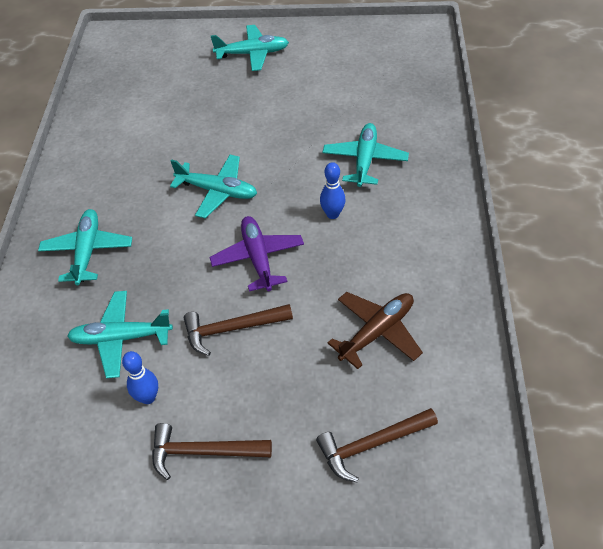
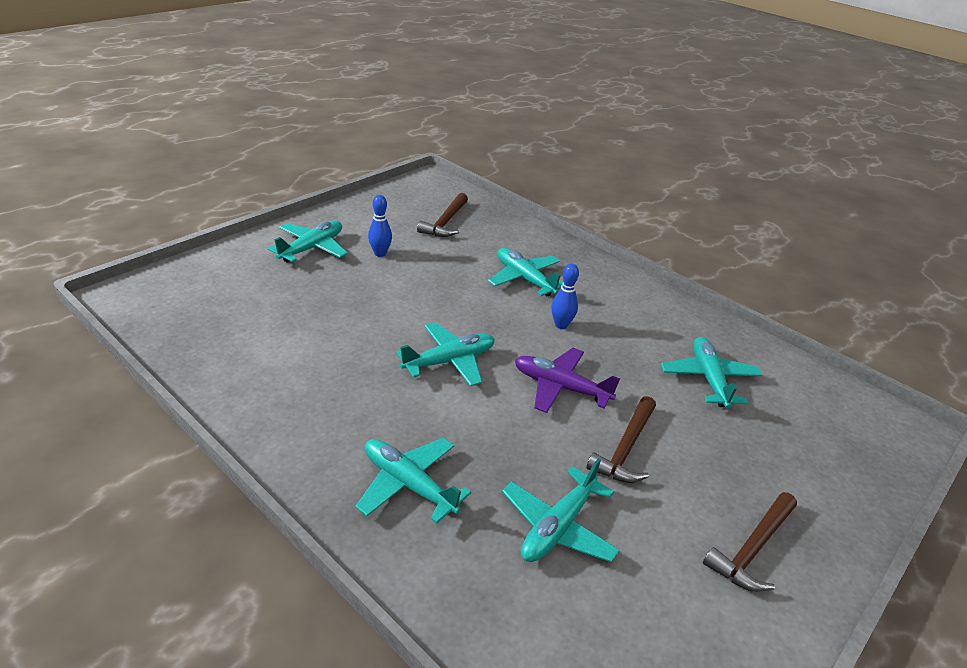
camera: 55 degrees left, 15 degrees down
blue bowling pin [122,351,158,404] -> blue bowling pin moved to [368,195,392,257]
brown hammer [316,408,438,482] -> brown hammer moved to [417,193,468,237]
brown plane [327,292,423,369] -> turquoise plane [661,337,762,409]

